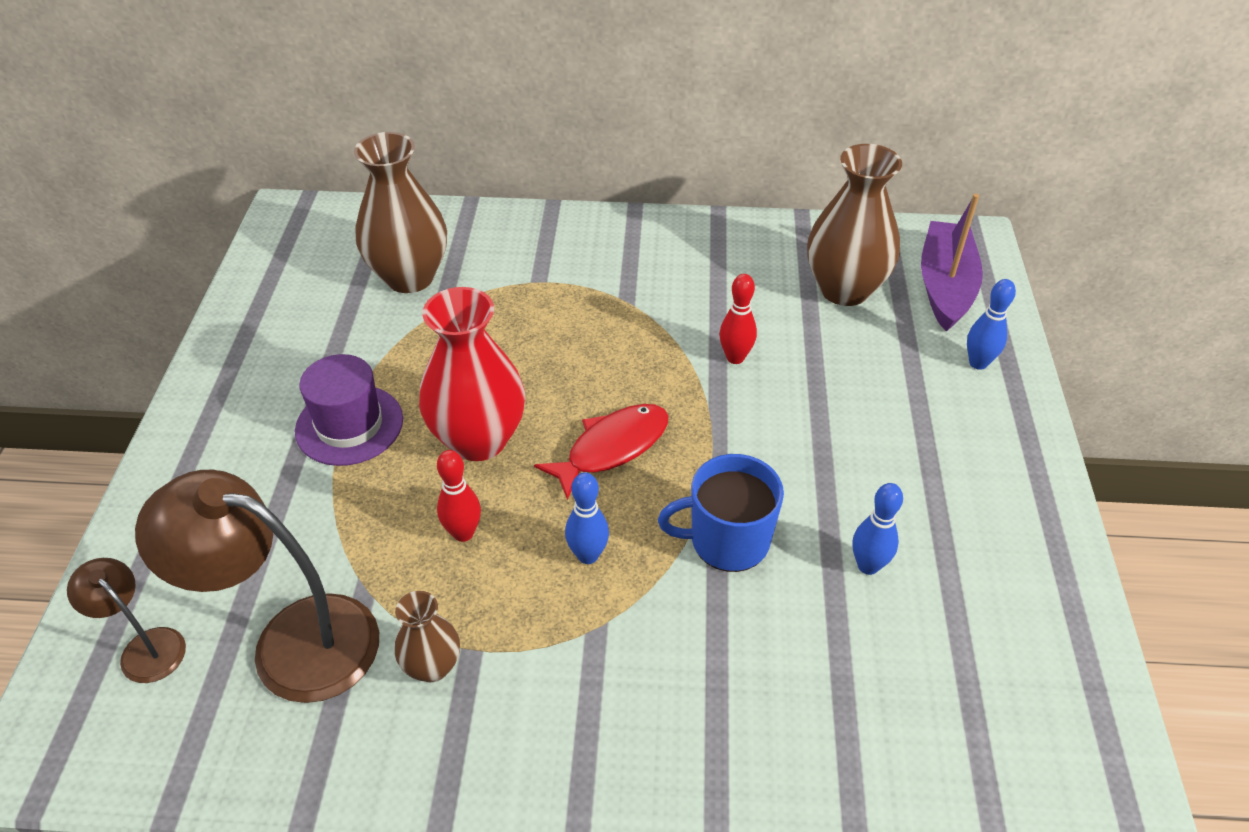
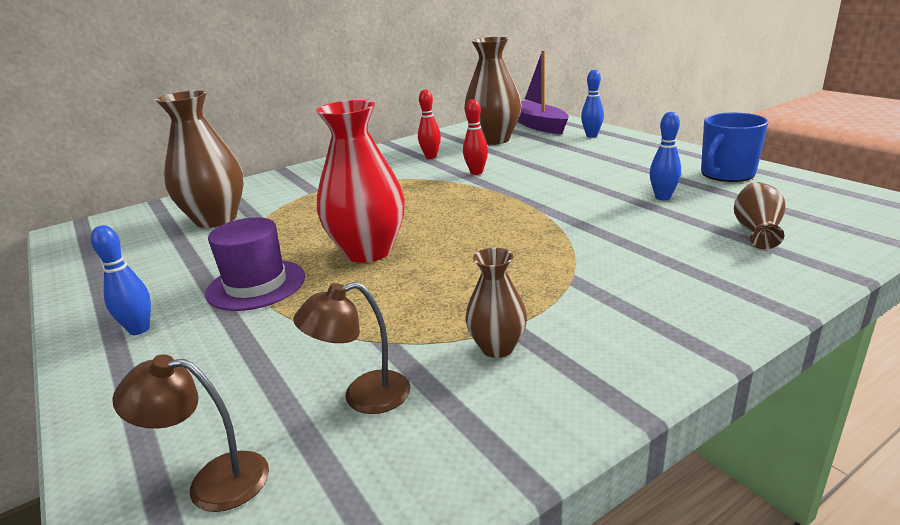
camera: 35 degrees left, 20 degrees down
brown lamp [135,470,379,703] -> brown lamp [293,282,411,414], size x0.51
red bowling pin [437,450,481,542] -> red bowling pin moved to [418,89,441,159]
red fish [534,404,668,500] -> none
blue bowling pin [565,472,609,564] -> blue bowling pin moved to [91,225,151,335]
blue mug [658,454,784,572] -> blue mug moved to [701,113,768,182]
none -> brown vase [734,182,785,249]

